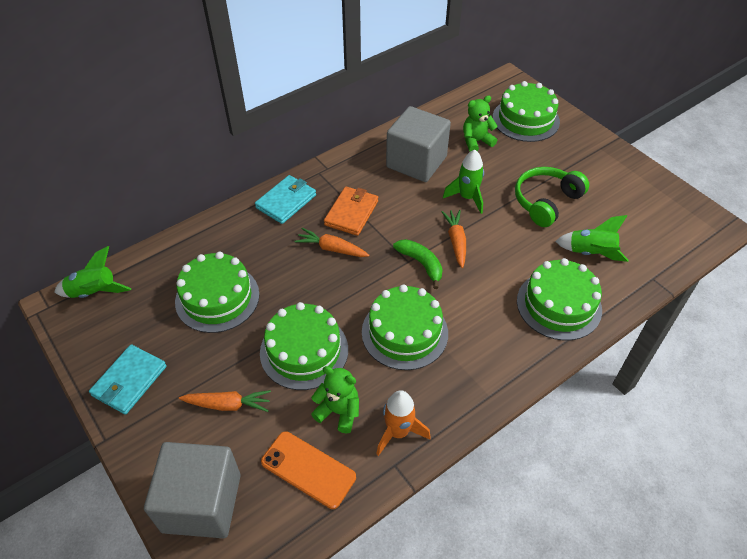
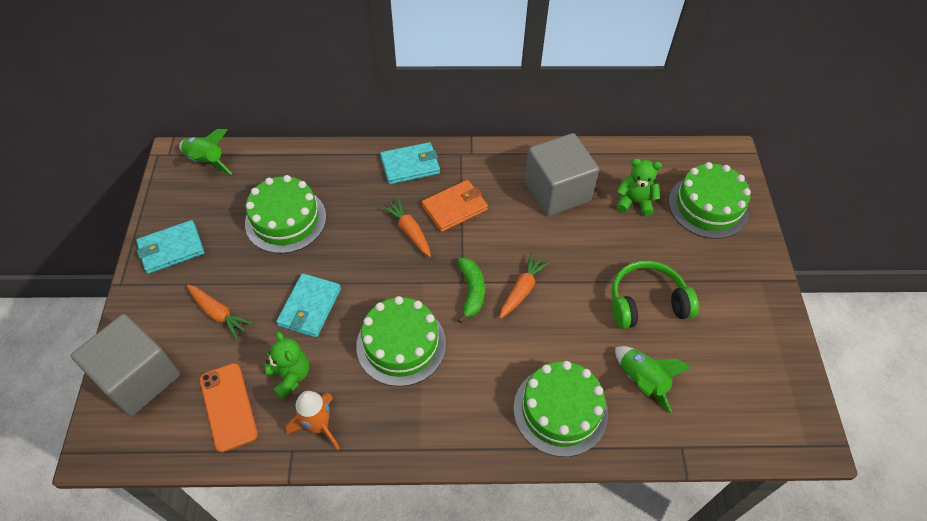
camera: 35 degrees right, 5 degrees up
green cake [260,302,348,390] -> turquoise wallet [276,273,341,338]
green rocket [443,150,484,214] -> none

